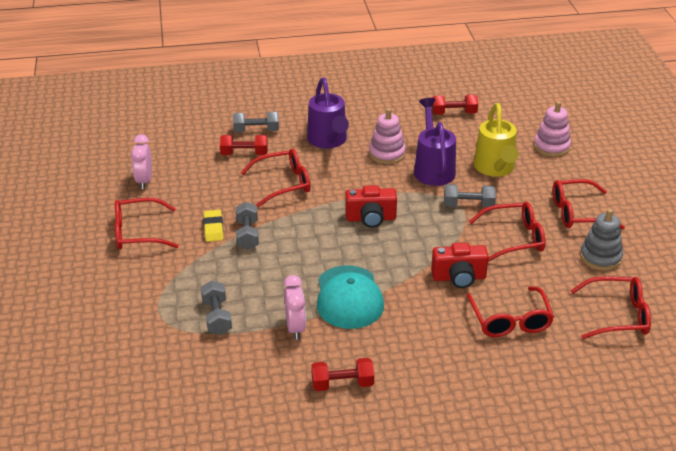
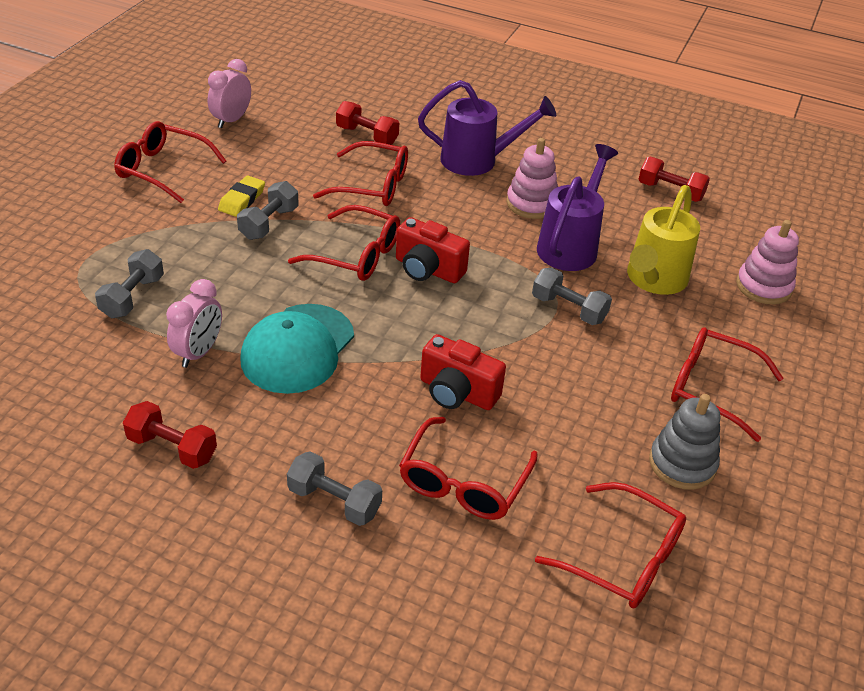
camera: 30 degrees right, 5 degrees up
grey dumbbell [233,112,279,132] -> grey dumbbell moved to [287,451,382,526]
purple watering can [307,77,349,149] -> purple watering can turned 105 degrees counterclockwise [418,80,556,176]
red glasses [469,202,546,262] -> red glasses moved to [288,205,400,281]

